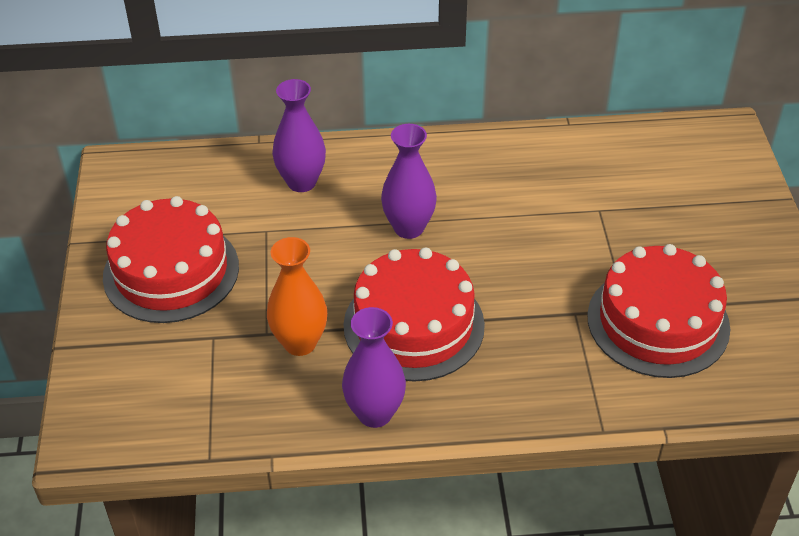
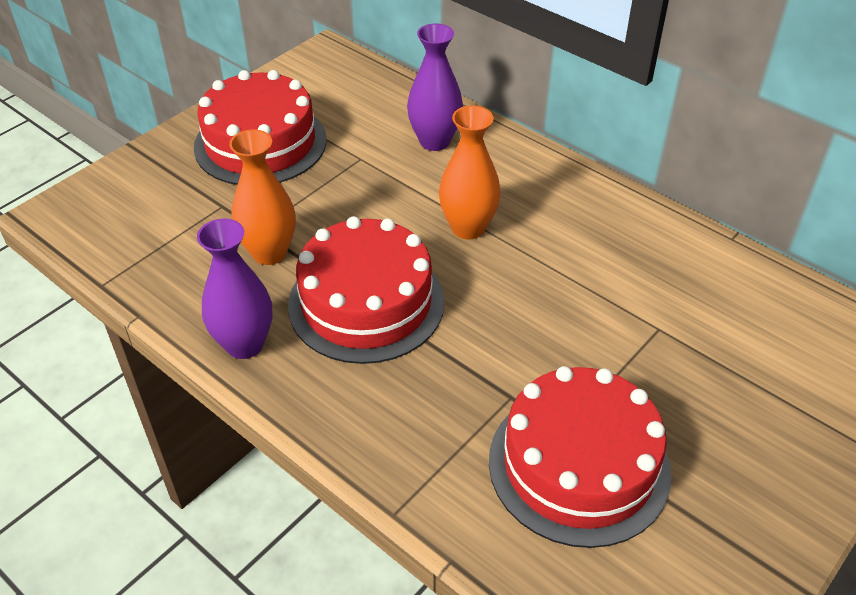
camera: 45 degrees right, 0 degrees up
purple vase [381,124,437,239] -> orange vase [439,106,501,239]

